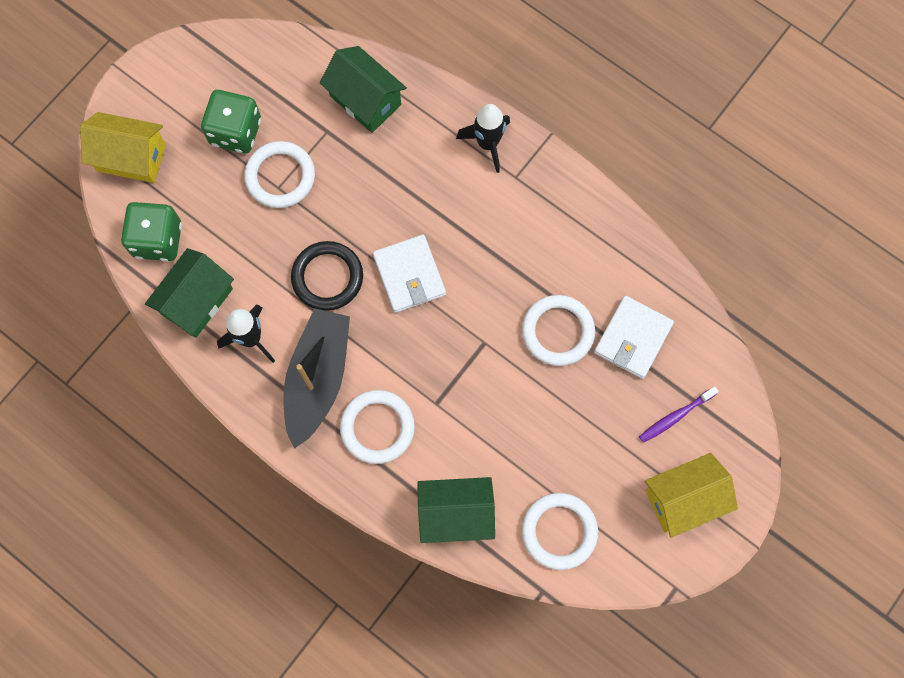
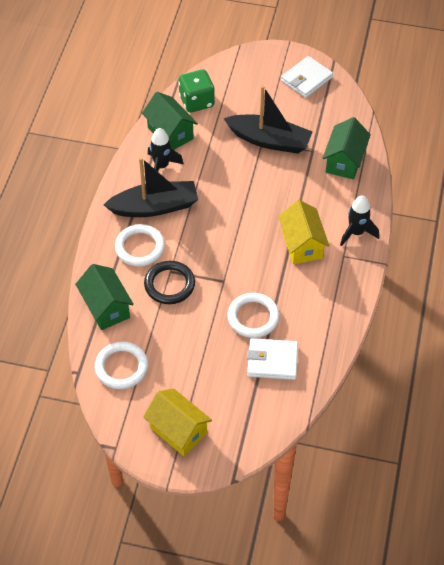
camera: 65 degrees right, 20 degrees down
yellow house [80,112,166,183] -> yellow house moved to [278,200,329,264]
green house [145,248,234,338] -> green house turned 45 degrees clockwise [142,92,198,150]
green dice [201,90,261,153] -> none
white ring [244,141,315,208] -> black boat [224,85,313,154]
black ring [291,241,363,311] -> black ring moved to [144,261,195,304]
white wallet [373,235,446,313] -> white wallet moved to [281,56,333,98]
purple toothbrush [639,386,719,443] -> none

